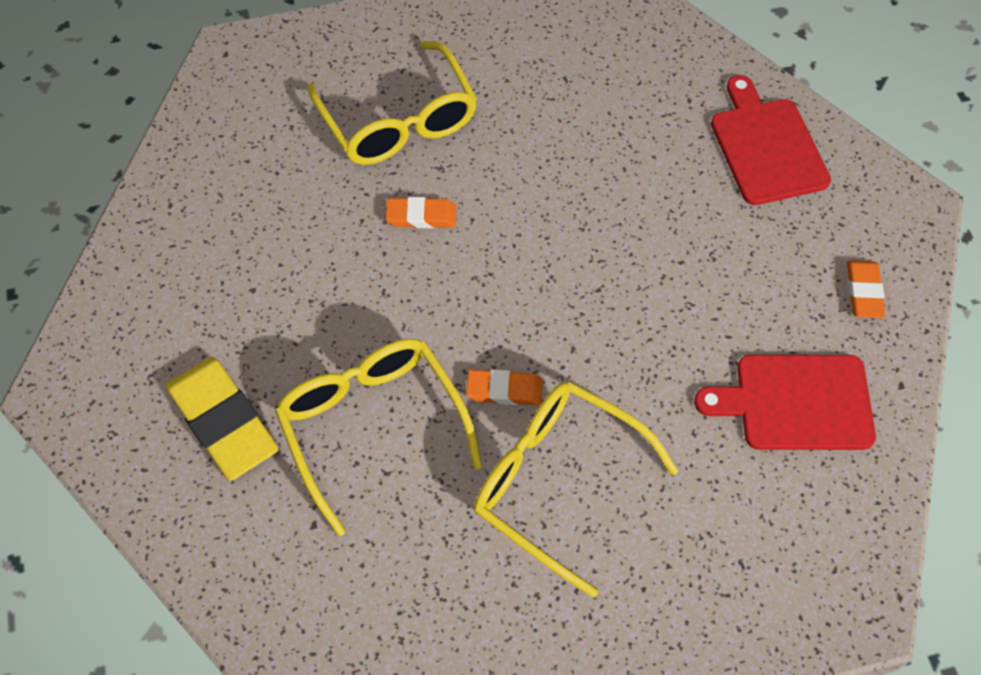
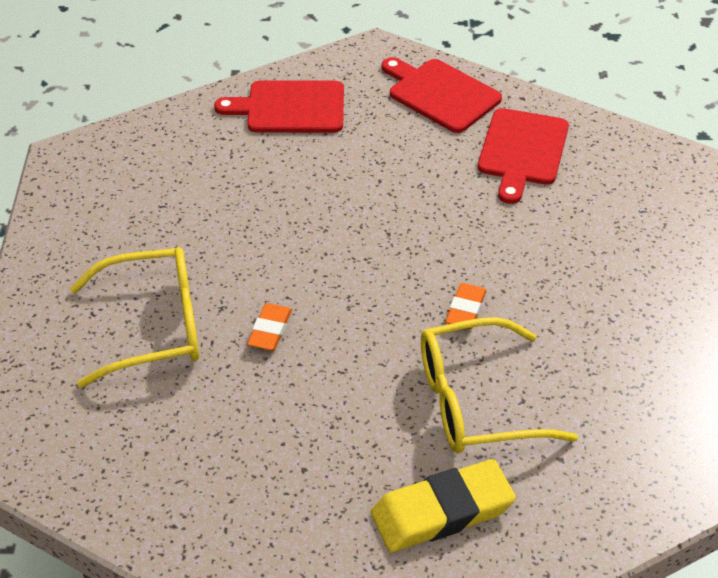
camera: 75 degrees left, 15 degrees down
yellow glasses [474,382,679,598] -> none
orange eraser [847,260,885,318] -> red cutting board [381,57,502,133]

